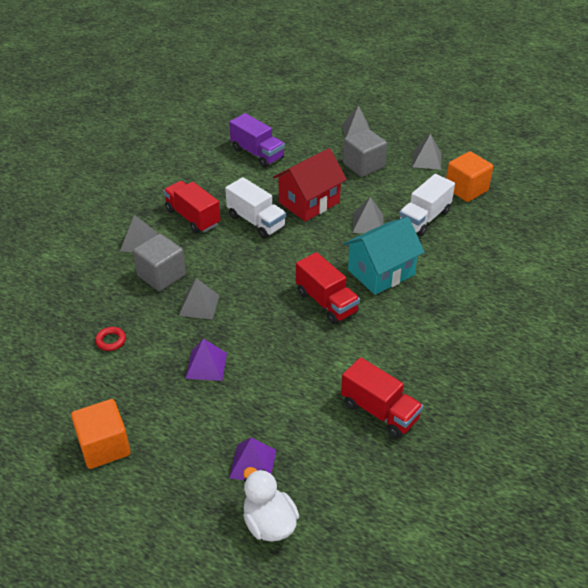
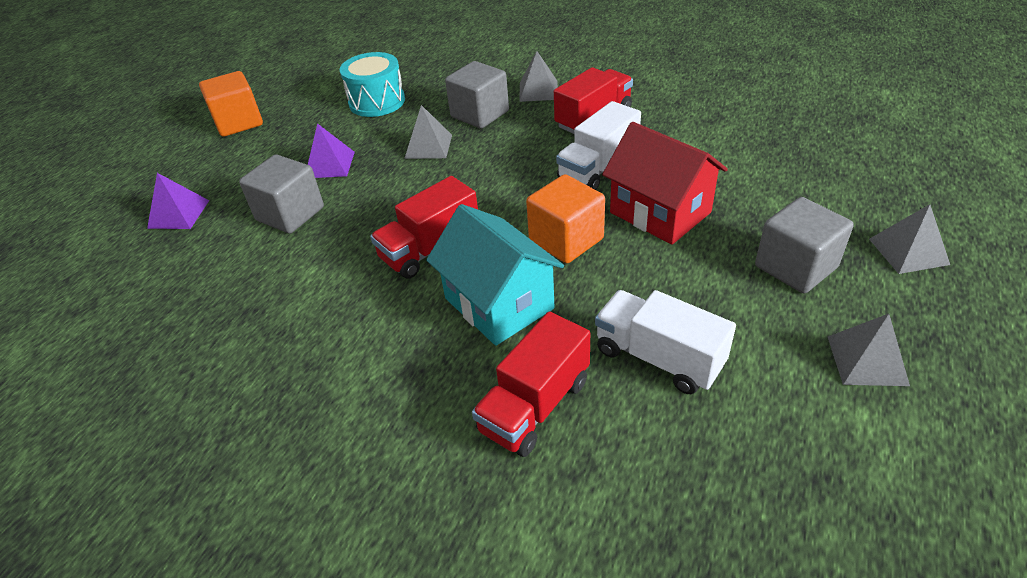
camera: 90 degrees right, 0 degrees up
red ring [95,327,126,351] -> turquoise drum [340,52,405,117]
purple truck [229,113,285,168] -> none
white duck [243,467,299,542] -> none
red truck [341,357,423,438] -> red truck moved to [472,311,590,457]
grey pyramid [353,197,384,233] -> none
orange cube [446,151,493,202] -> orange cube moved to [526,174,605,263]
none -> grey cube [239,154,324,234]

